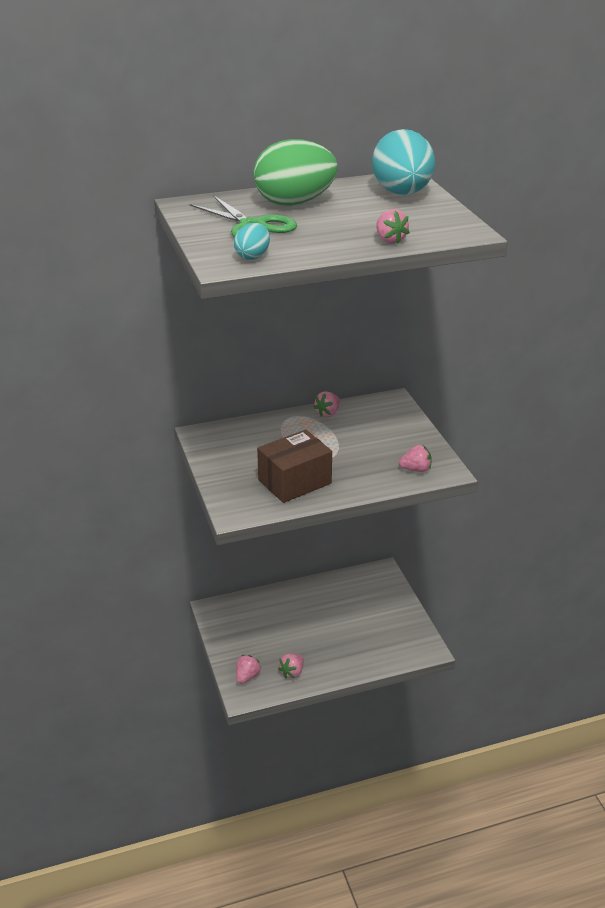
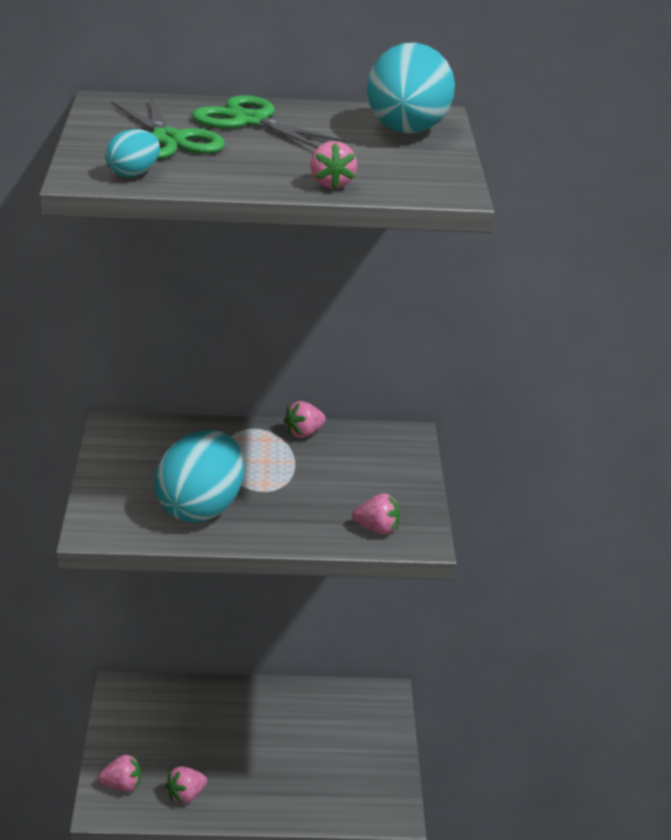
camera: 15 degrees right, 5 degrees down
pink strawberry [236,655,261,684] -> pink strawberry turned 45 degrees clockwise [98,755,141,792]
green egg [254,139,338,206] -> green scissors [191,95,351,149]
brown box [257,430,332,503] -> turquoise egg [155,430,244,523]

